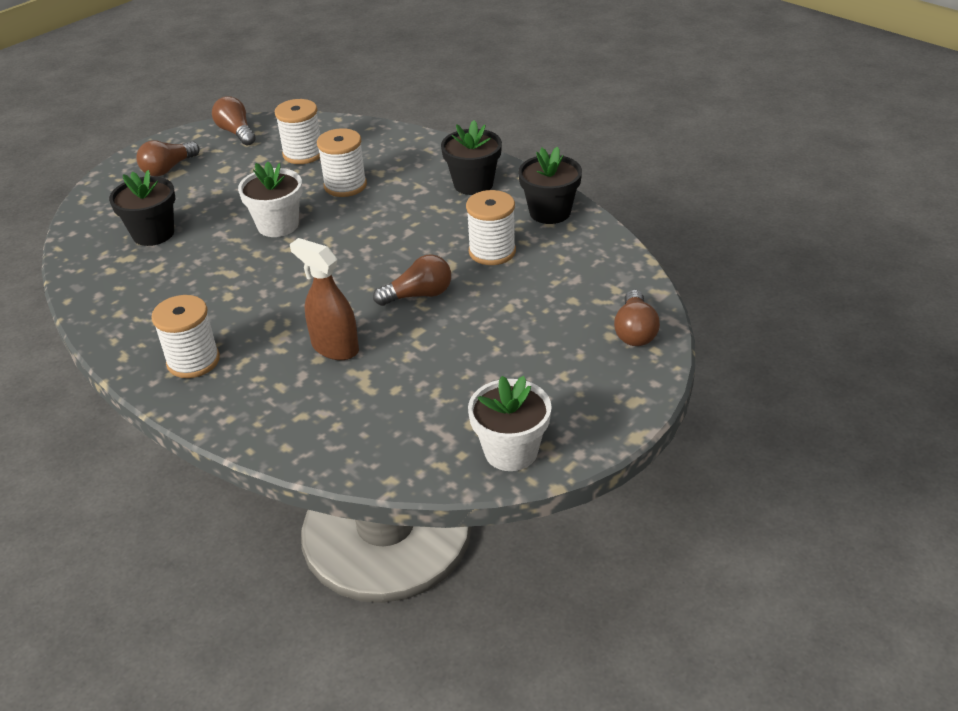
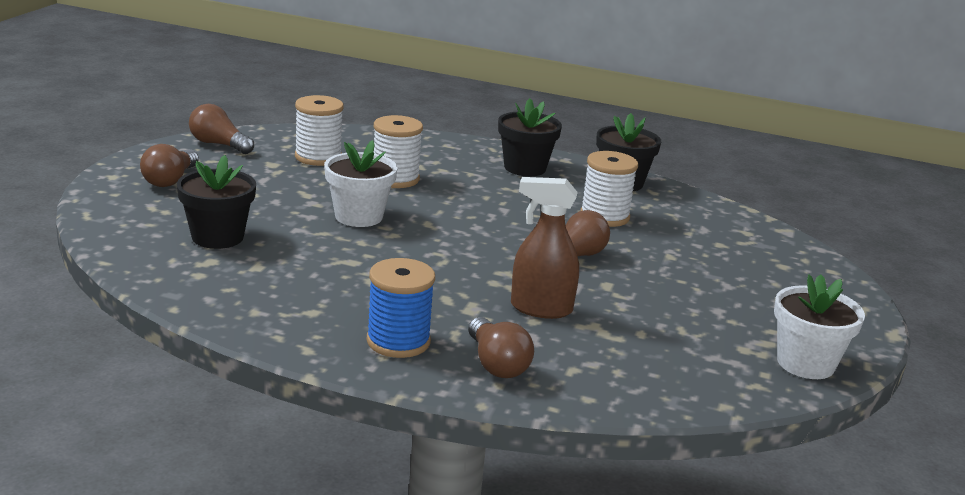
camera: 30 degrees left, 15 degrees down
white spool [151,295,220,378] -> blue spool [367,258,435,358]
brown light bulb [614,290,660,346] -> brown light bulb moved to [468,317,534,378]

